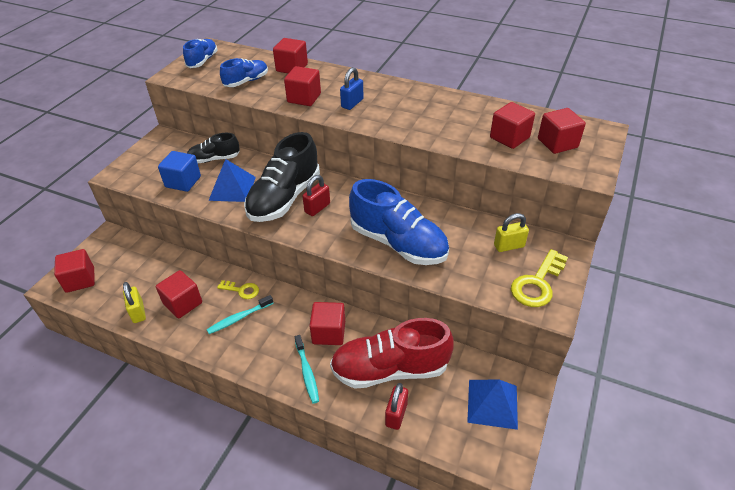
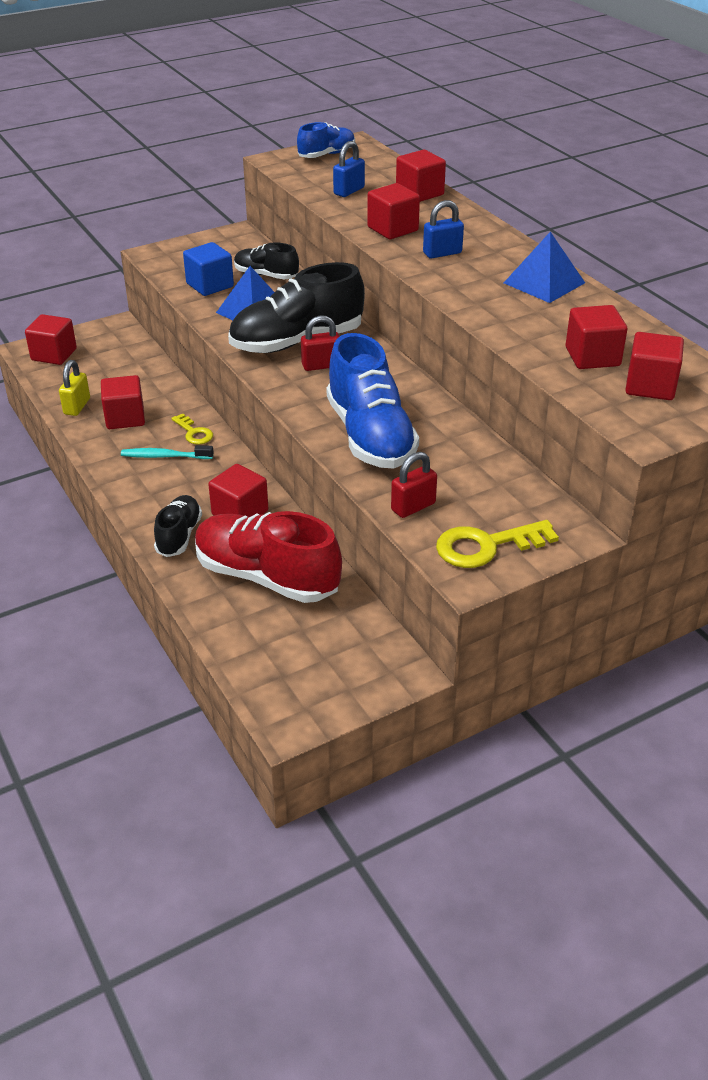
camera: 35 degrees right, 5 degrees down
blue shoe [220,58,268,87] -> blue padlock [333,141,365,197]
turquoise toothbrush [295,335,319,404] -> black shoe [154,495,202,557]
red padlock [385,383,408,430] -> red padlock moved to [391,452,437,518]
blue pyramid [467,380,518,430] -> blue pyramid moved to [504,232,585,303]
yellow padlock [494,213,529,252] -> none

